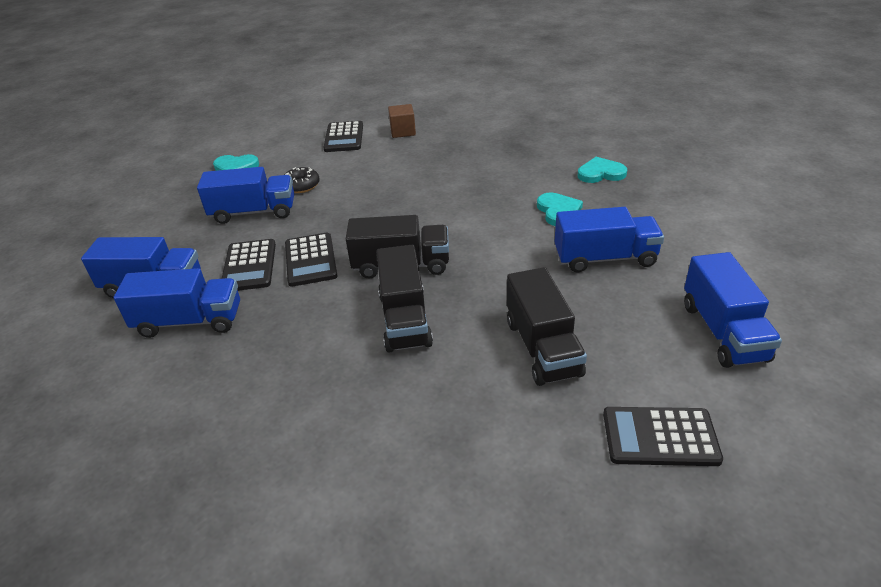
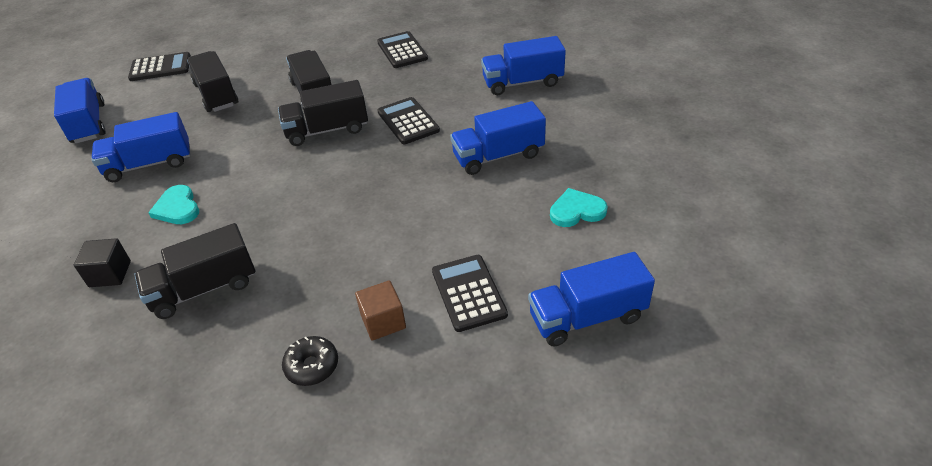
camera: 165 degrees right, 5 degrees up
blue truck [113,268,240,338] -> blue truck moved to [528,252,655,346]
black calculator [222,239,276,291] -> black calculator moved to [377,31,428,68]
black donut [284,167,320,193] -> black donut moved to [282,336,338,386]
turquoise heart [578,157,627,183] -> black cube [74,238,131,287]
none -> black truck [134,223,255,319]

